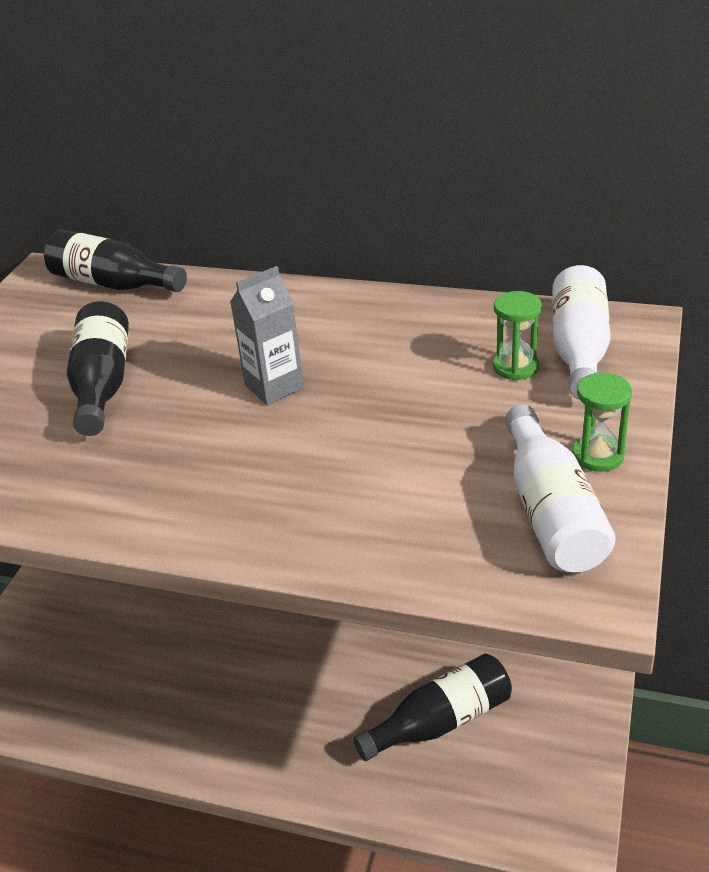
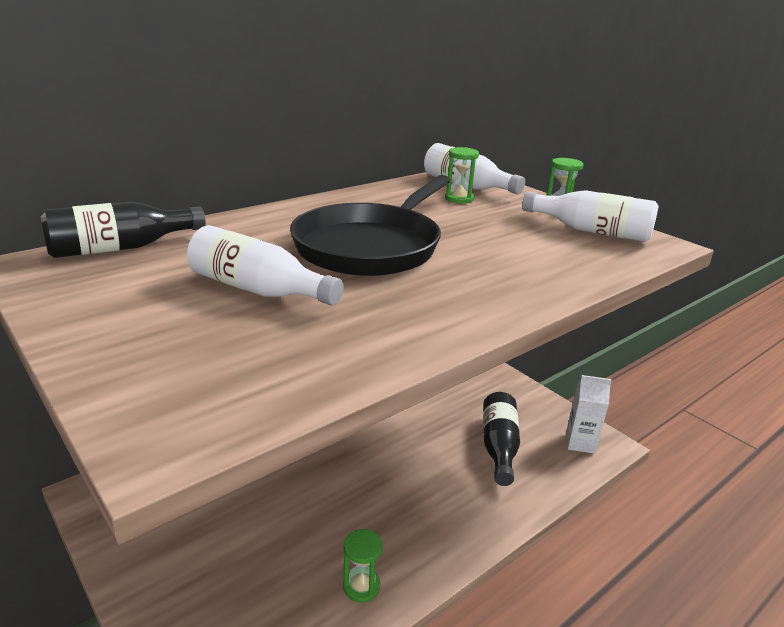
camera: 60 degrees left, 10 degrees down
black bottle [67,301,129,436] -> white bottle [187,225,344,305]
grey carton [230,266,304,405] -> black pan [290,175,451,276]
none -> green hourglass [343,529,383,603]
none -> white carton [566,375,611,454]

